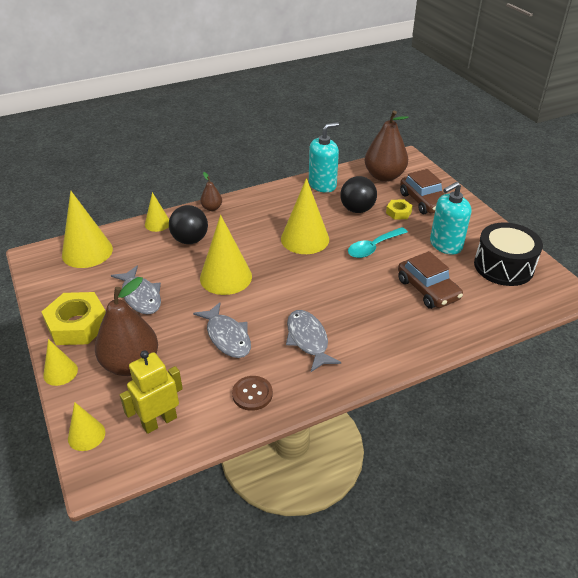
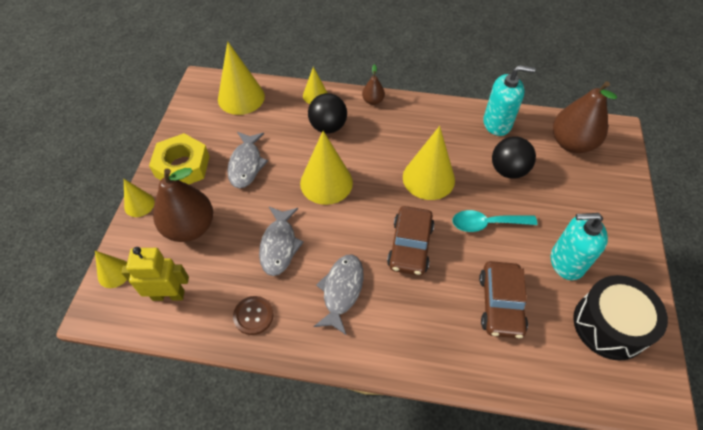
camera: 35 degrees right, 15 degrees up
yellow nut [386,199,413,220] -> none
brown car [400,169,445,214] -> brown car moved to [387,206,434,276]

